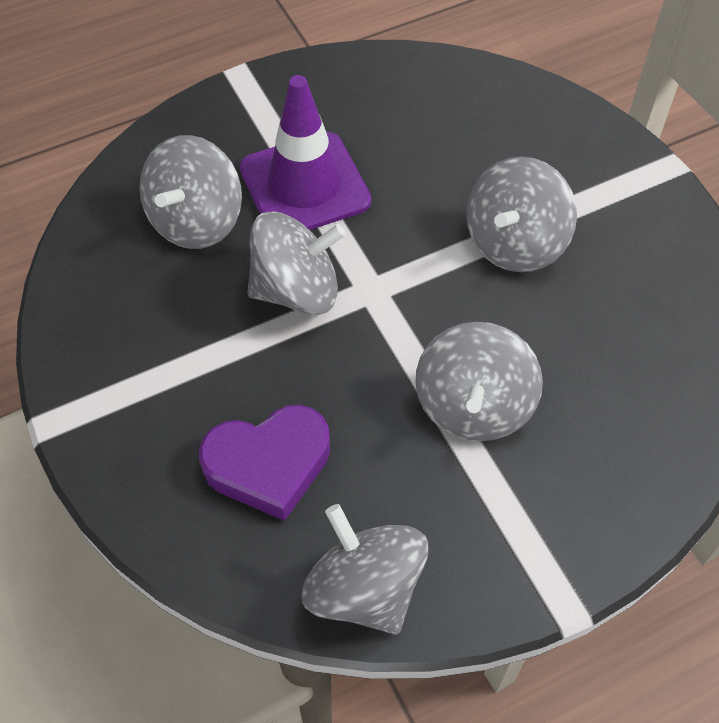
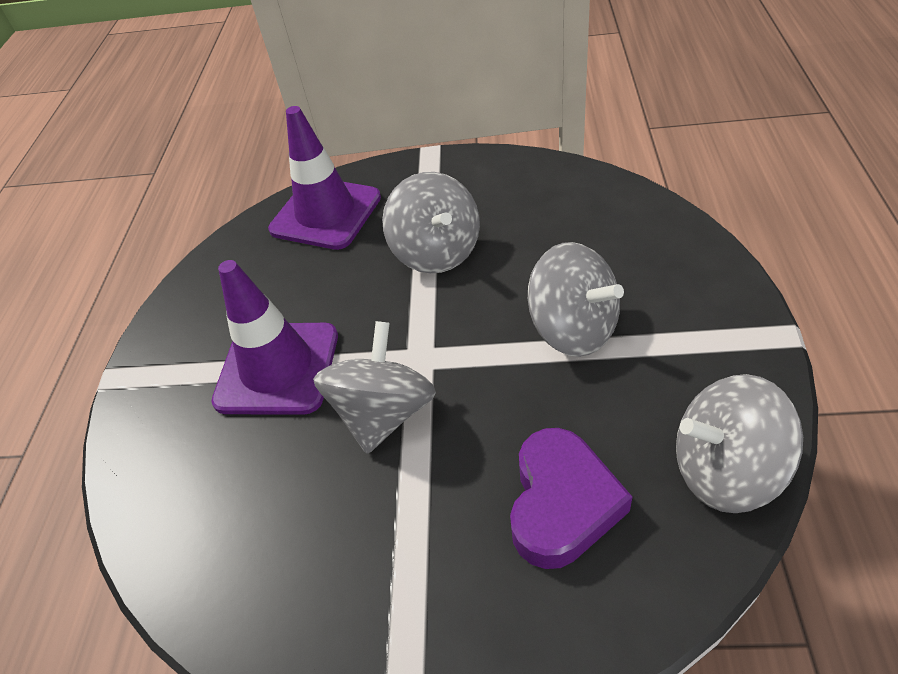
camera: 55 degrees left, 10 degrees down
grey spinning top [139,135,242,249] -> none
none -> purple traffic cone [268,106,381,250]

